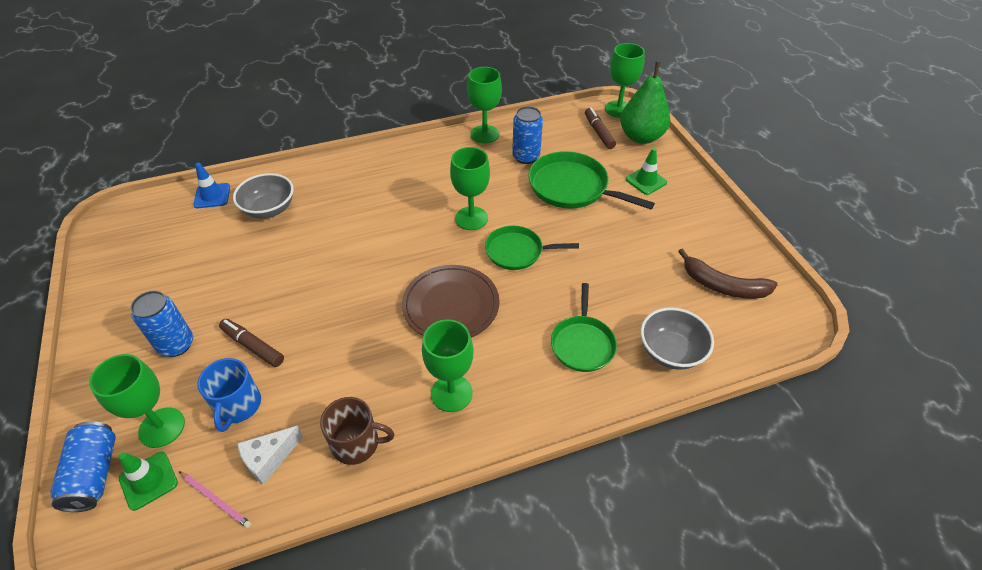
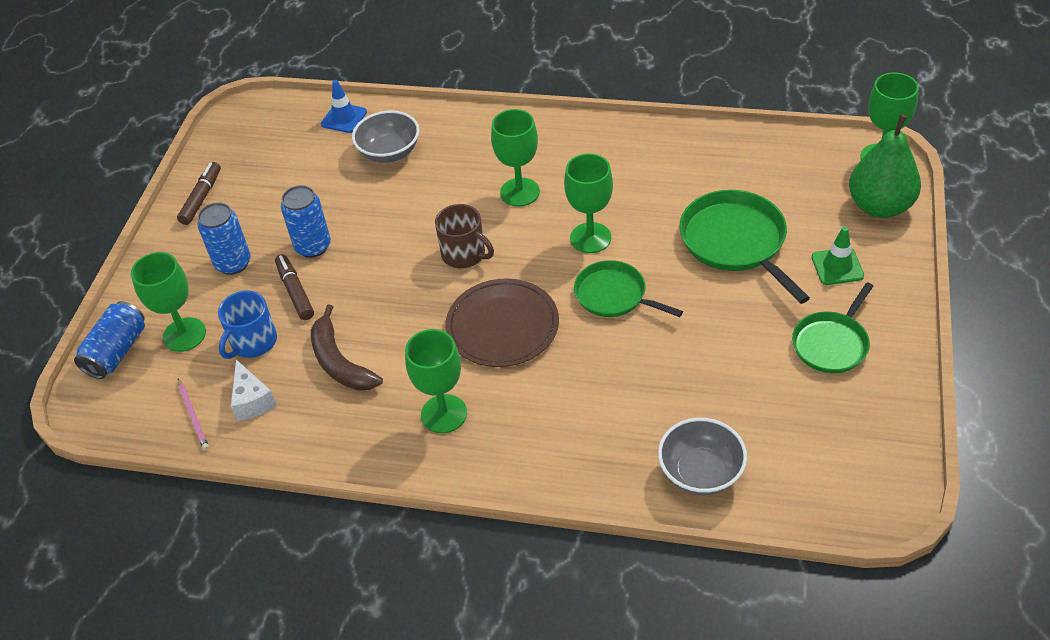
camera: 35 degrees right, 0 degrees up
green traffic cone [119,452,178,511] -> none
white cheese [237,426,303,485] -> white cheese turned 105 degrees counterclockwise [231,359,277,421]
brown mug [320,397,394,465] -> brown mug moved to [435,204,494,268]
green goblet [467,67,502,143] -> green goblet moved to [491,109,540,207]
blue can [512,106,543,164] -> blue can moved to [281,185,331,258]
green pan [551,283,617,372] -> green pan moved to [792,282,873,373]
brown marker [585,108,616,149] -> brown marker moved to [177,162,221,225]
brown banana [678,248,778,299] -> brown banana moved to [311,305,383,391]

